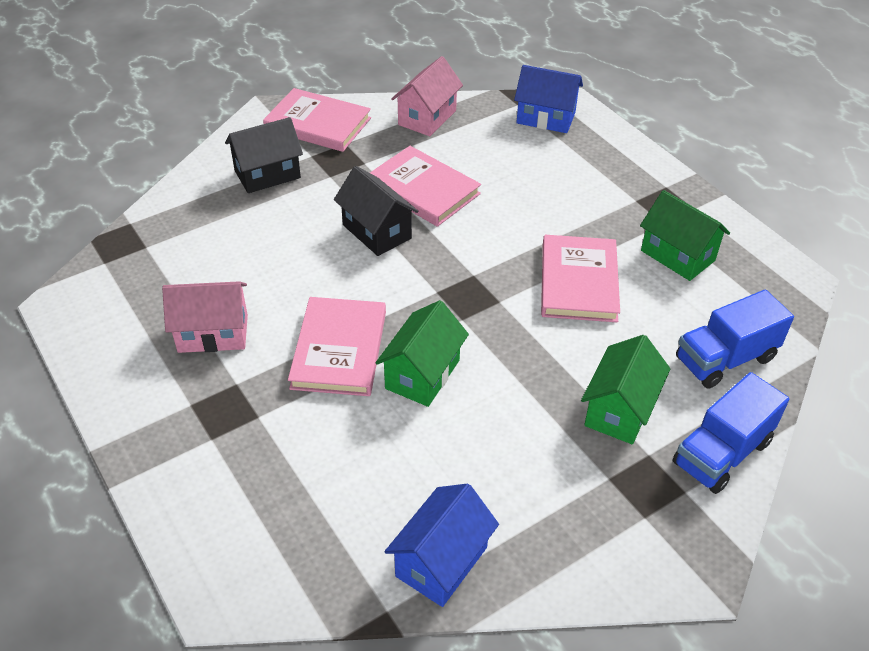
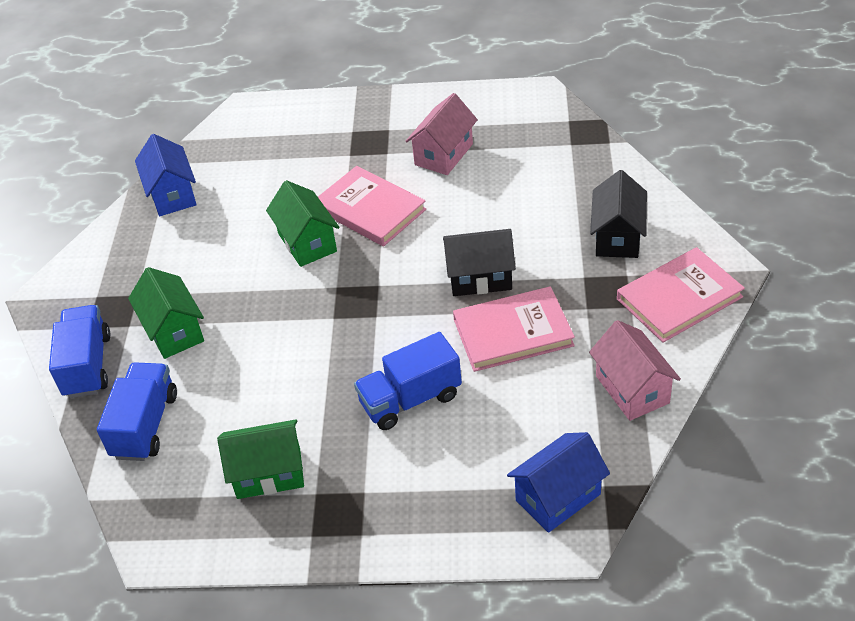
camera: 130 degrees right, 0 degrees up
pink book [541,235,620,322] -> none
none -> blue truck [354,332,462,430]

